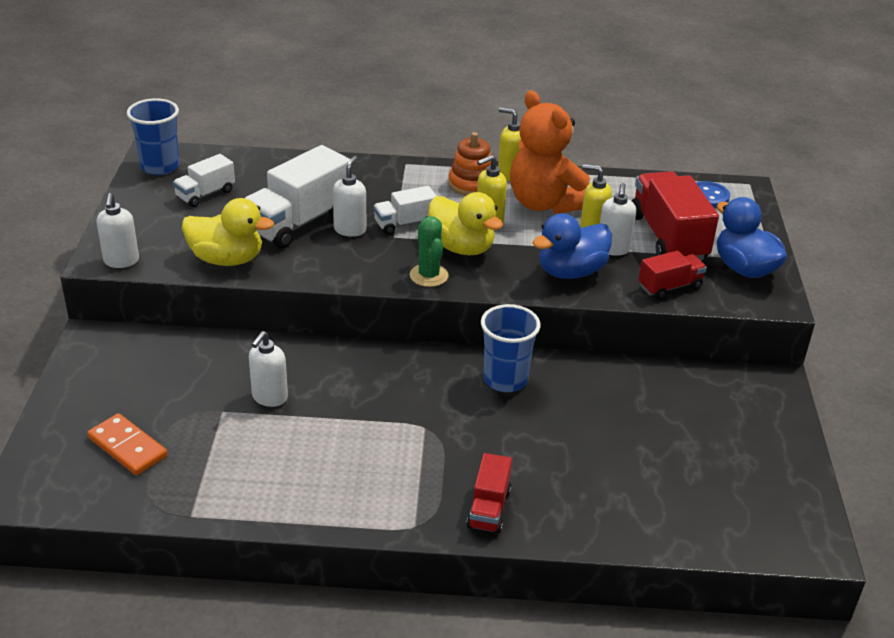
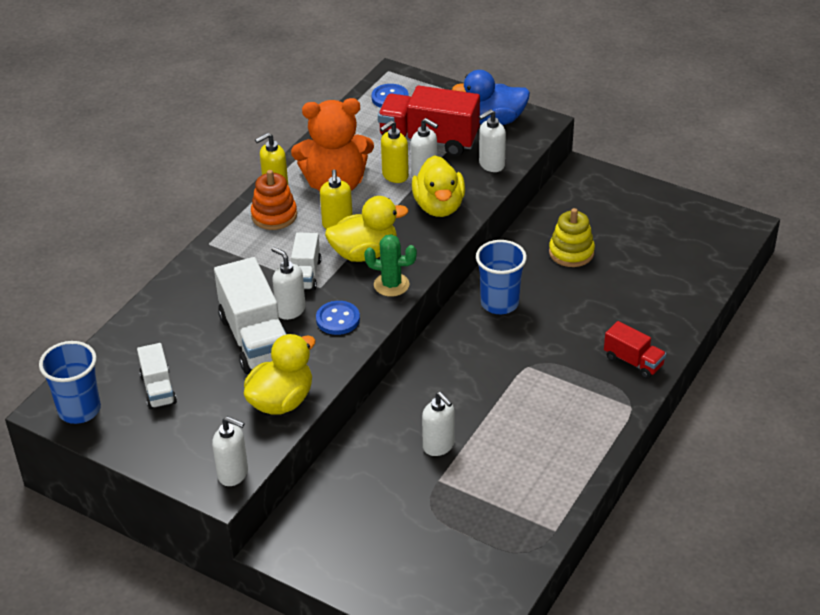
camera: 60 degrees left, 5 degrees up
orange domino [87,413,168,475] -> none
blue duck [532,213,612,279] -> yellow duck [412,155,465,217]
red truck [639,250,707,299] -> white soap dispenser [479,109,506,172]
none -> blue button [316,301,360,335]
none -> yellow stacking toy [549,208,595,267]

